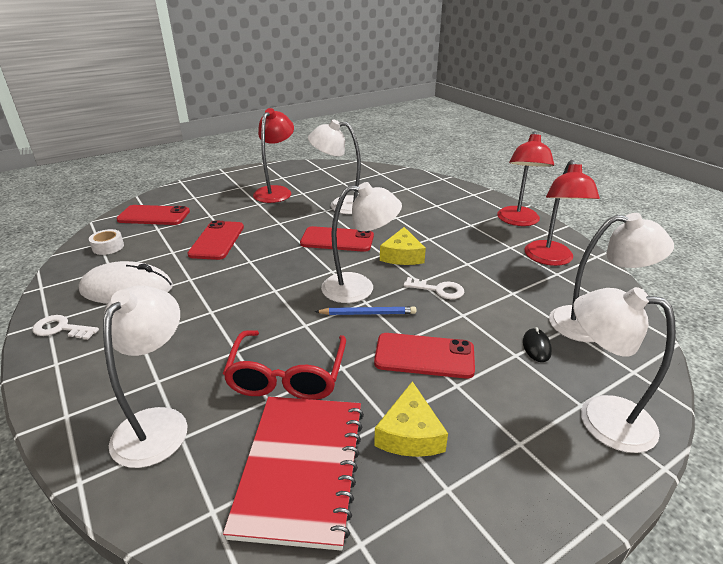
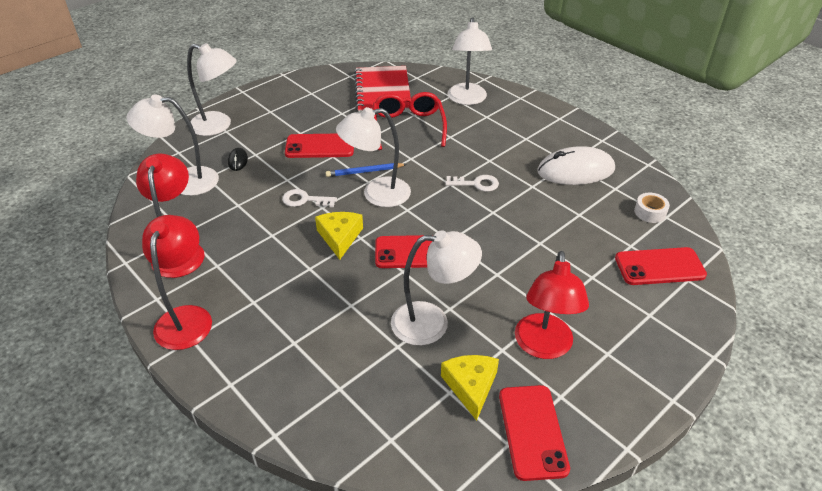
camera: 170 degrees right, 10 degrees up
white key [32,315,99,340] -> white key moved to [445,175,499,192]
red phone [188,220,244,260] -> red phone moved to [499,385,570,481]
yellow cheese [374,381,448,457] -> yellow cheese moved to [441,355,499,421]

